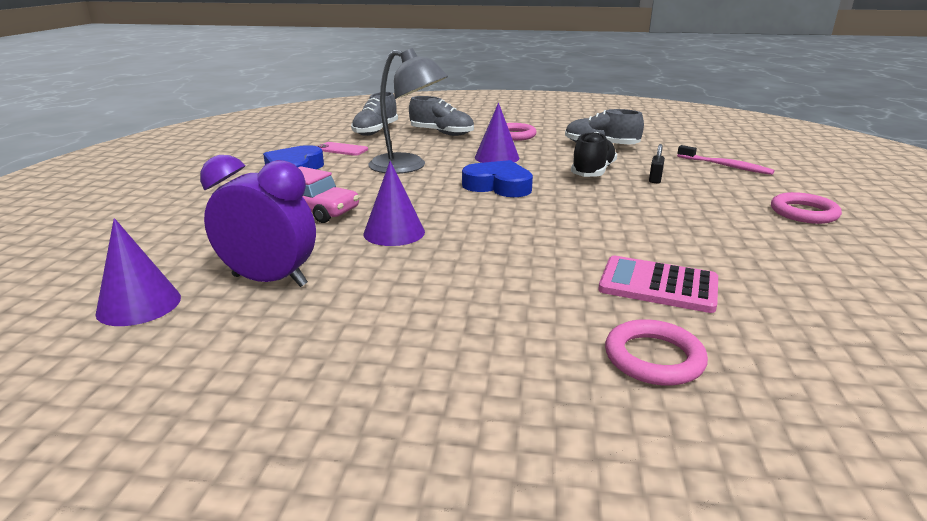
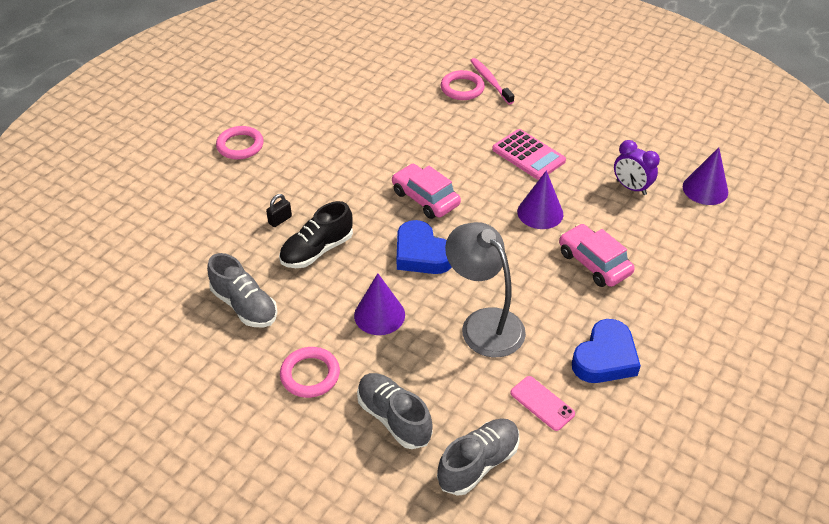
camera: 155 degrees left, 20 degrees up
purple clock [200,155,316,287] -> purple clock [614,140,660,195], size x0.66
pink calculator [598,256,718,313] -> pink calculator moved to [492,129,566,180]
pink toothbrush [677,145,775,175] -> pink toothbrush moved to [470,58,514,104]
none -> pink car [392,164,461,219]

